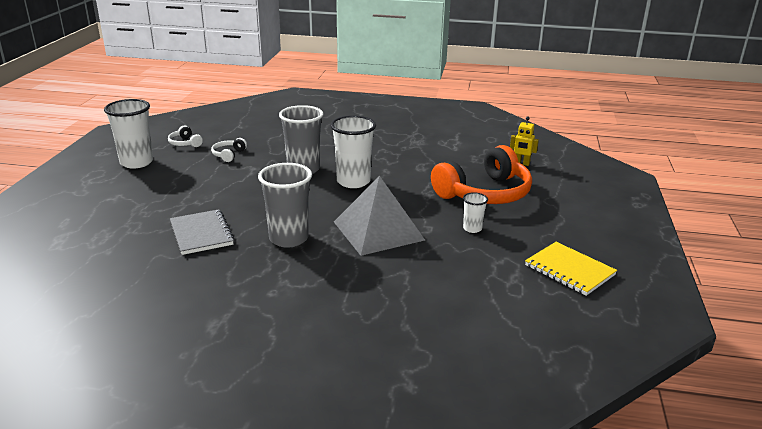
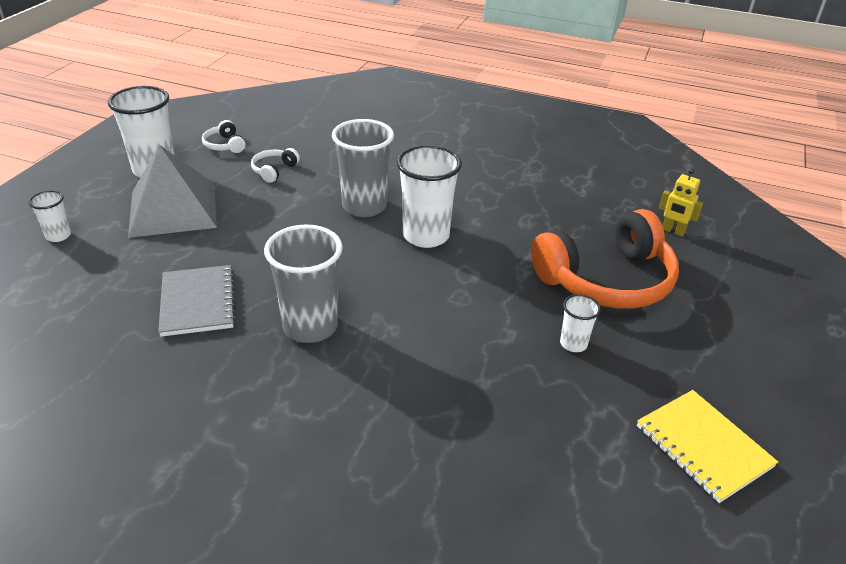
camera: 10 degrees right, 10 degrees up
grey pyramid [334,176,425,256] -> grey pyramid moved to [128,145,217,238]
none -> white cup [29,191,71,242]

